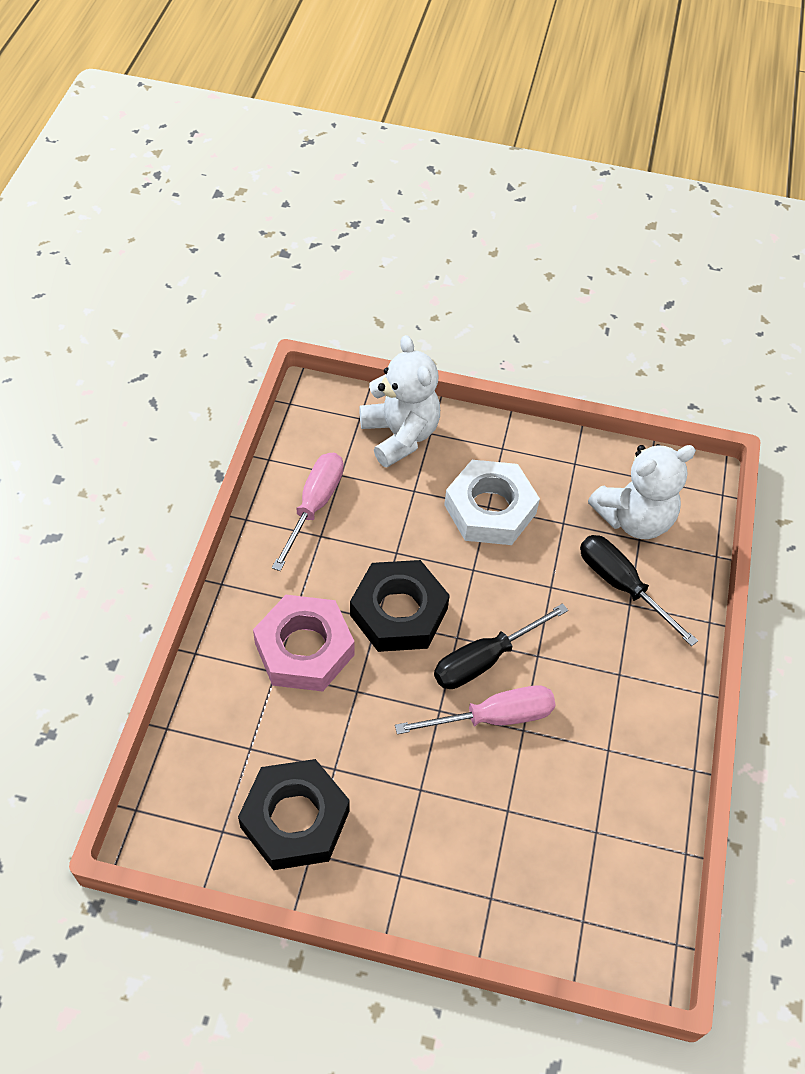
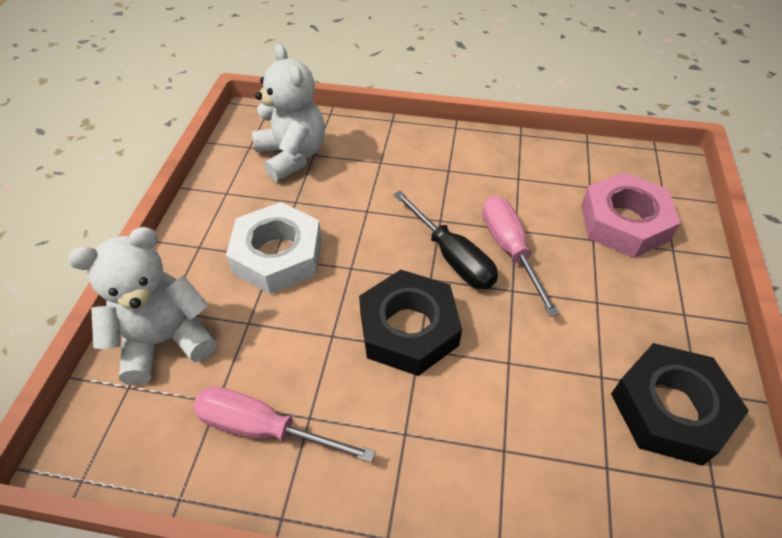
camera: 90 degrees left, 5 degrees down
pink nut [253,595,355,691] -> pink nut moved to [581,172,680,258]
black screwdriver [580,535,698,646] -> none

